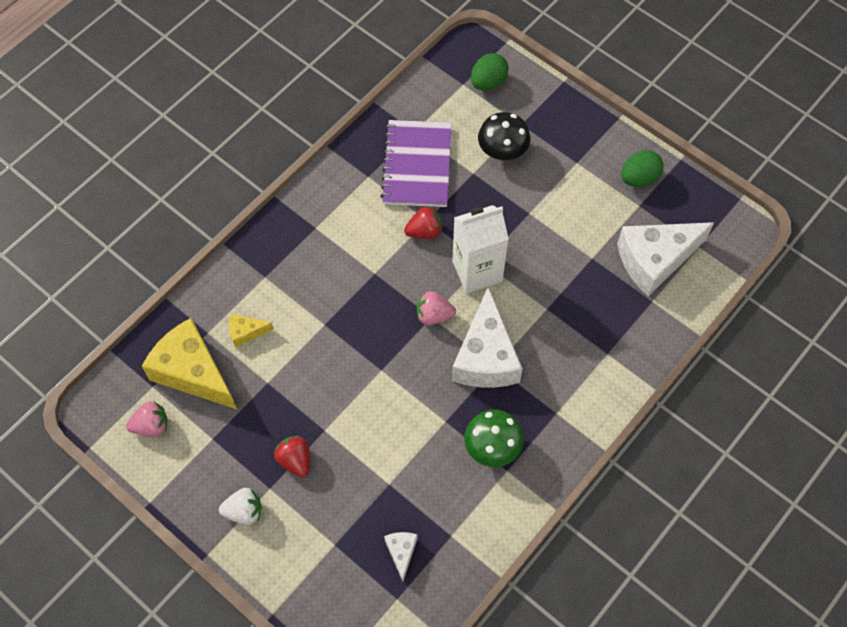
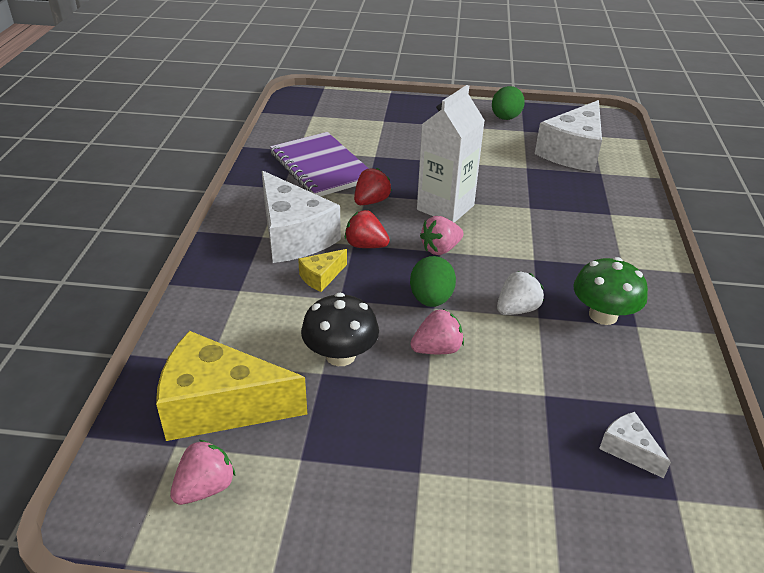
camera: 35 degrees left, 25 degrees down
white strawberry [219,488,262,525] -> white strawberry moved to [497,271,544,315]
yellow cheese [229,314,274,348] -> yellow cheese moved to [298,249,347,292]
red strawberry [274,436,310,477] -> red strawberry moved to [345,210,390,248]
white cheese [452,287,523,388] -> white cheese moved to [262,171,341,263]
green egg [471,53,509,90] -> green egg moved to [410,256,456,307]
black mushroom [478,112,530,160] -> black mushroom moved to [301,293,379,366]
none -> pink strawberry [410,309,464,354]

